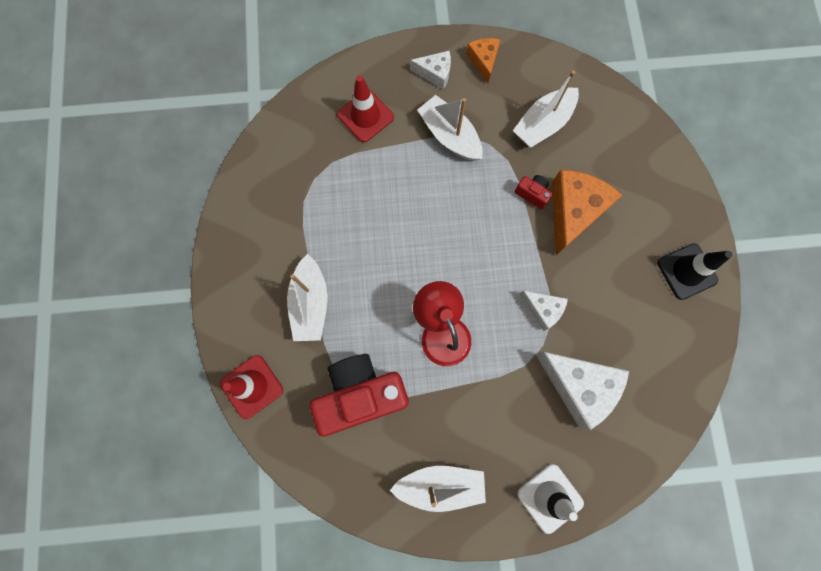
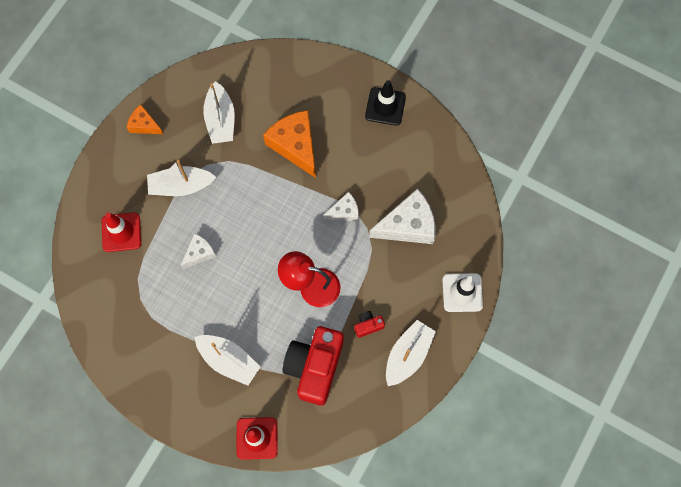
camera: 55 degrees left, 5 degrees down
white cheese [410,51,451,90] -> white cheese moved to [180,233,216,269]
red camera [515,175,553,209] -> red camera moved to [354,311,385,338]

